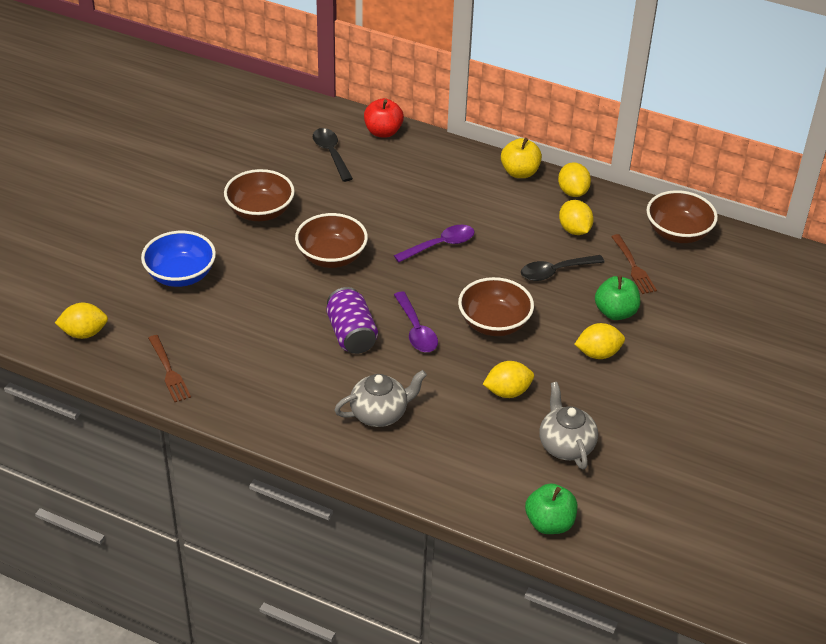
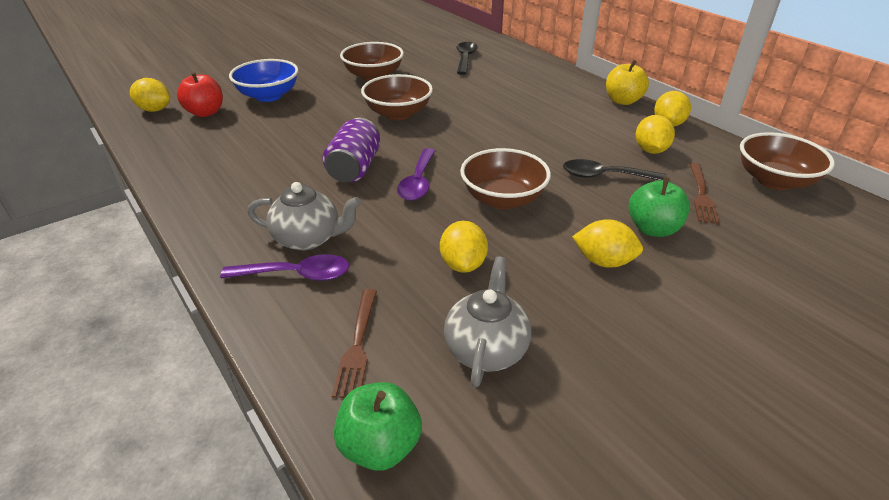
camera: 30 degrees right, 5 degrees down
brown fork [148,335,191,402] -> brown fork moved to [332,289,377,398]
red apple [364,98,404,138] -> red apple moved to [177,71,223,117]
purple spoon [394,225,474,262] -> purple spoon moved to [220,254,349,281]
yellow lemon [483,361,534,398] -> yellow lemon turned 75 degrees clockwise [440,221,488,273]

